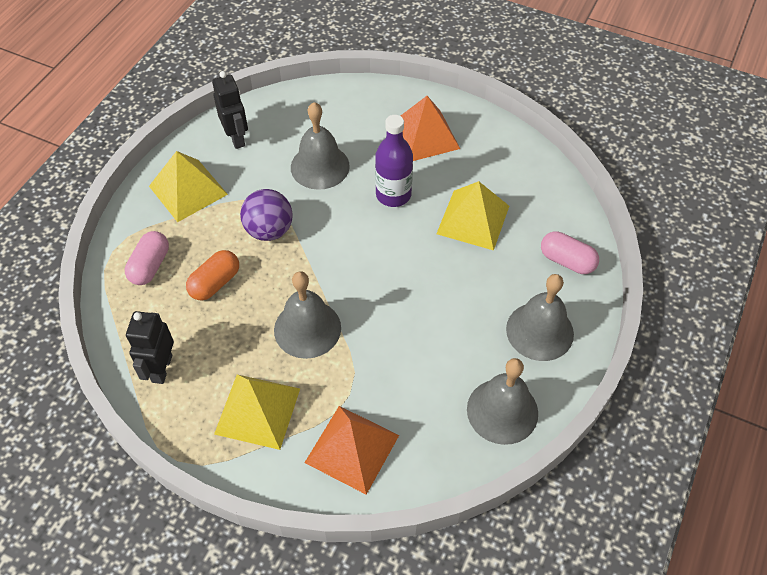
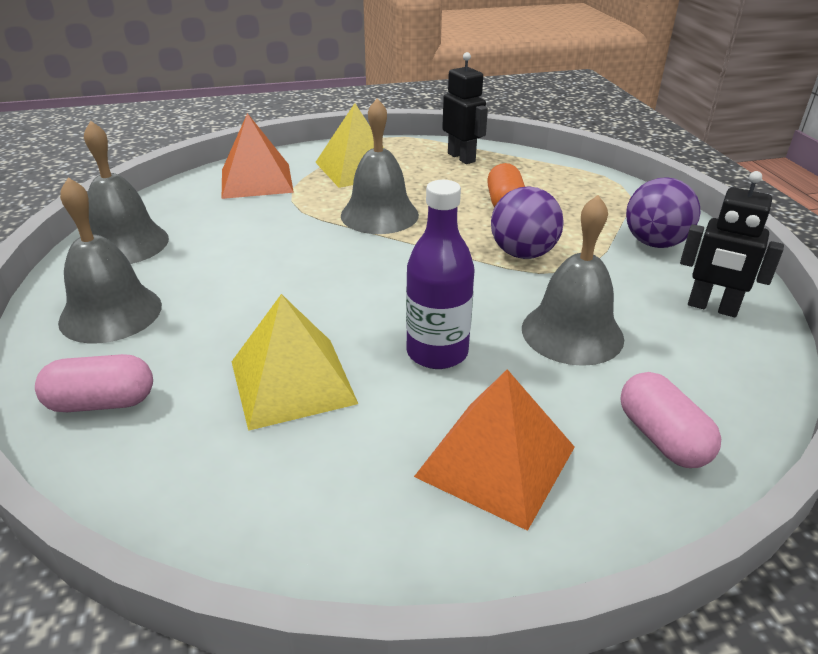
camera: 140 degrees right, 20 degrees down
pink capsule [125,231,169,285] -> pink capsule moved to [620,372,721,468]
yellow pyramid [149,151,228,222] -> purple ball [626,177,700,248]

